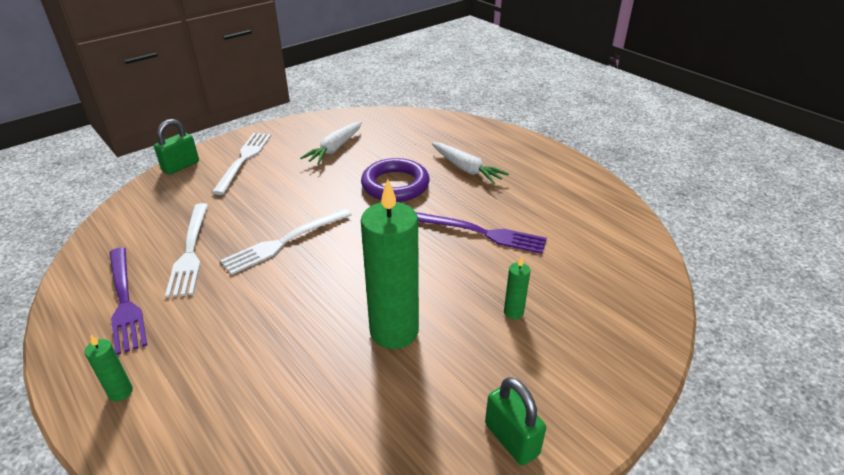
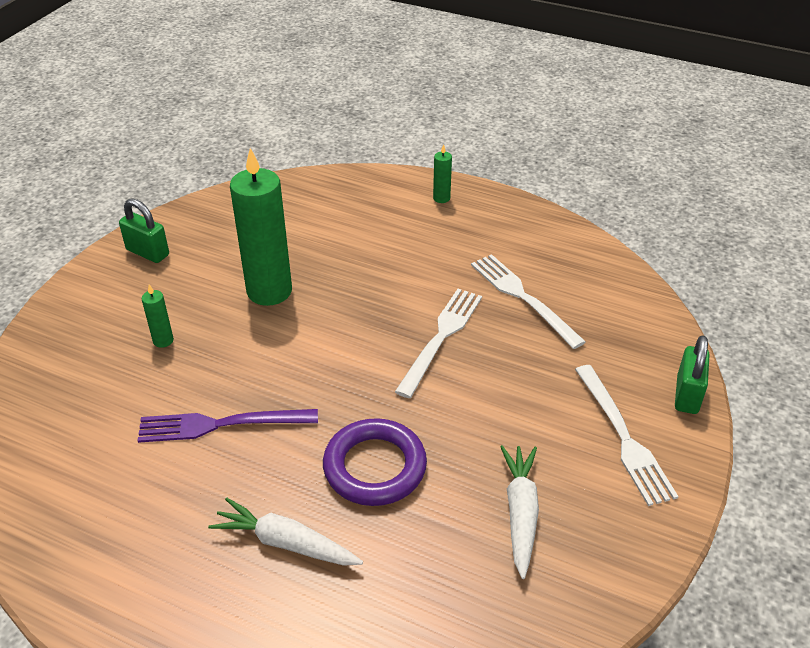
camera: 155 degrees right, 5 degrees up
purple fork [109,247,147,355] -> none

